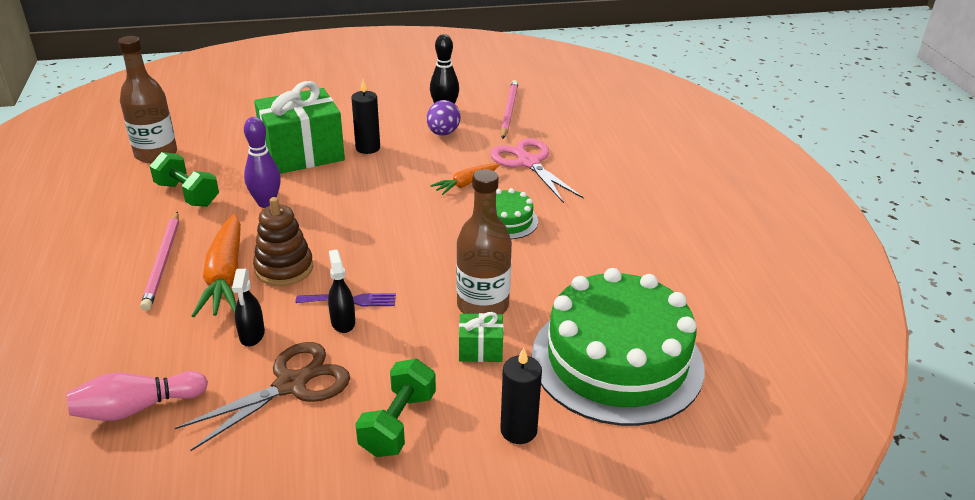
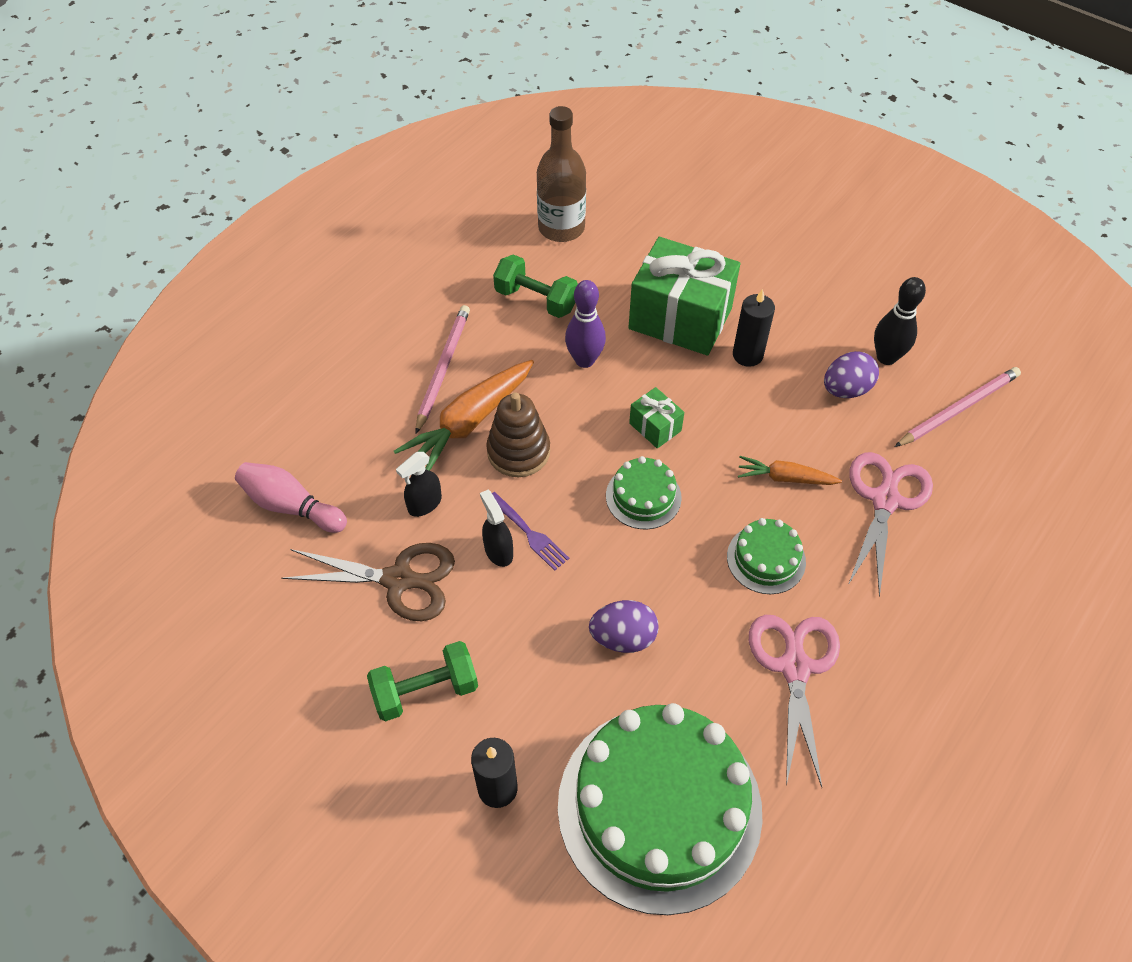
camera: 50 degrees right, 20 degrees up
pink pencil [140,211,179,311] -> pink pencil turned 150 degrees clockwise [415,305,470,434]
green dumbbell [150,152,219,207] -> green dumbbell turned 60 degrees counterclockwise [493,254,578,318]
black spray bottle [328,250,355,333] -> black spray bottle turned 60 degrees counterclockwise [480,490,513,567]
brown bottle [456,169,512,314] -> purple egg [589,600,658,653]
green gift [459,312,504,362] -> green gift moved to [629,387,684,449]
none -> green cake [606,456,682,529]
none -> pink scissors [749,615,840,787]

